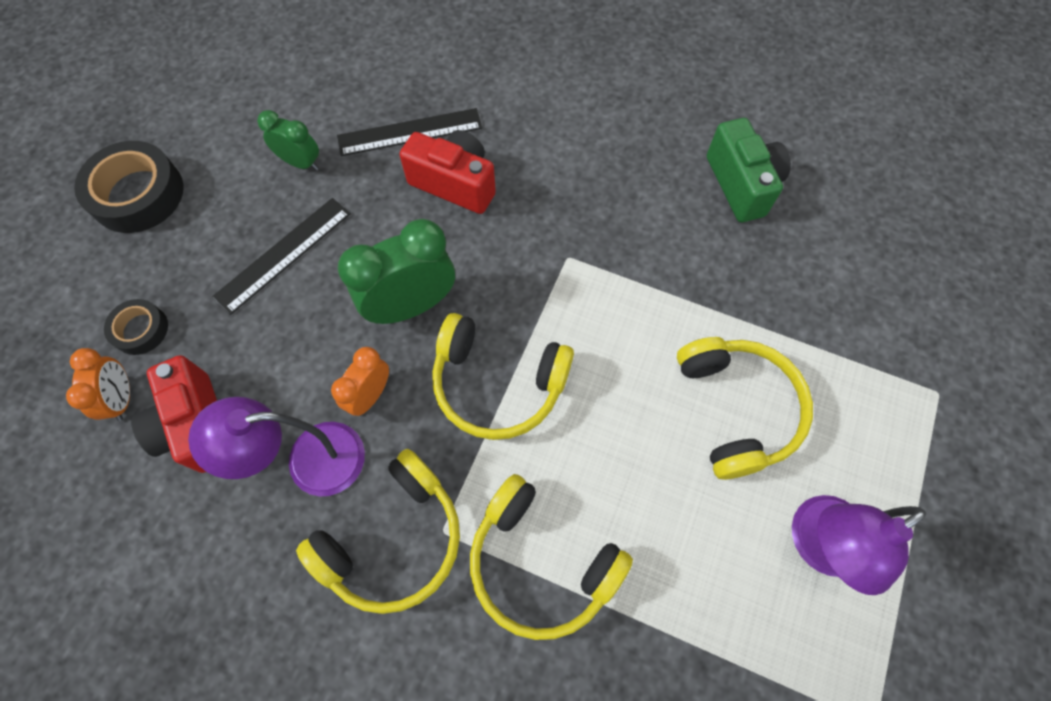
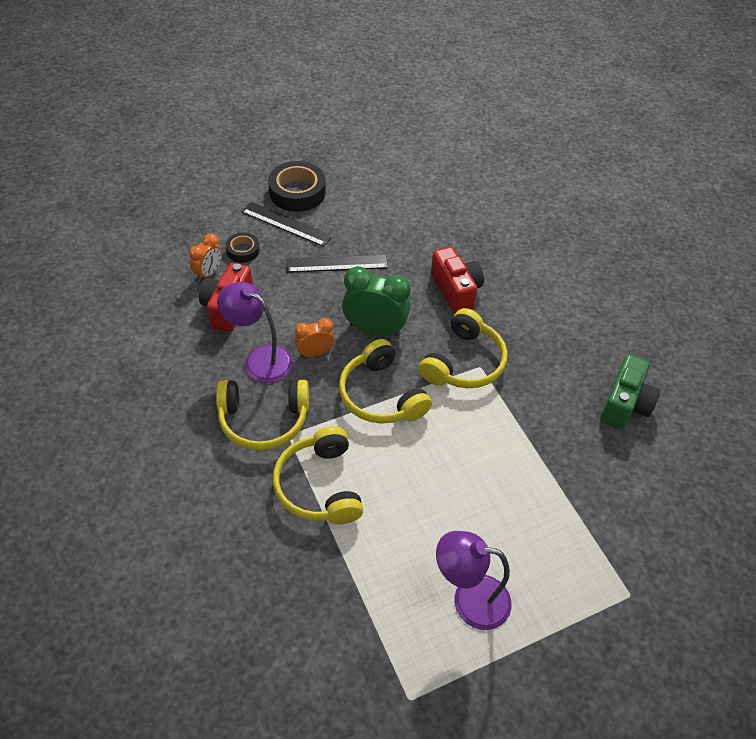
camera: 40 degrees right, 15 degrees down
green clock [257,110,319,170] -> none
black ruler [337,108,482,156] -> black ruler moved to [242,202,332,247]
yellow headphones [677,337,813,480] -> yellow headphones moved to [419,308,507,388]

